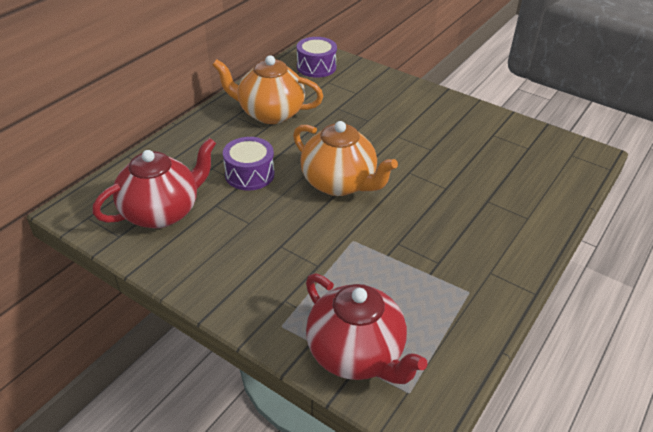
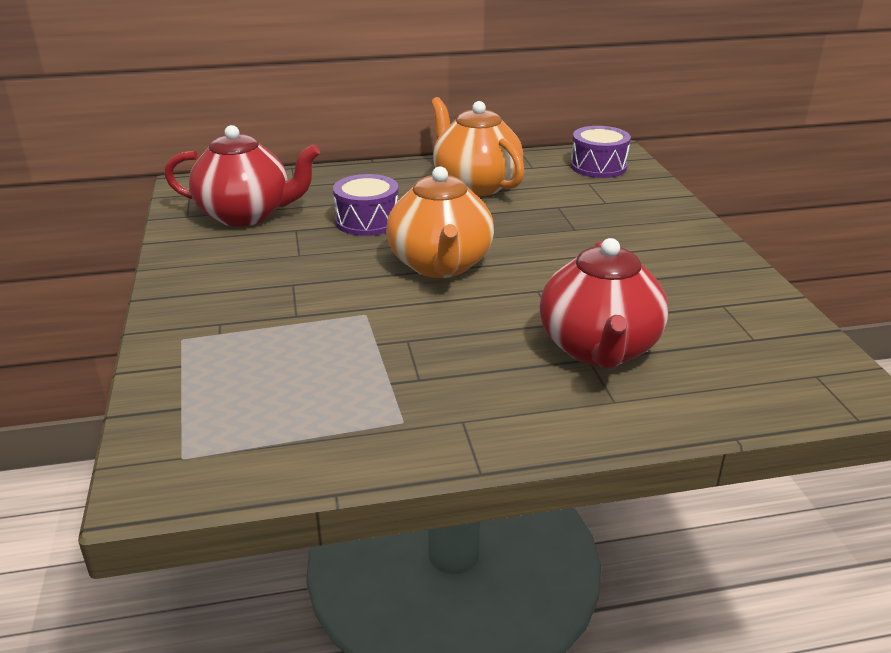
camera: 45 degrees right, 10 degrees down
red teapot [306,273,428,384] -> red teapot moved to [540,238,668,368]

